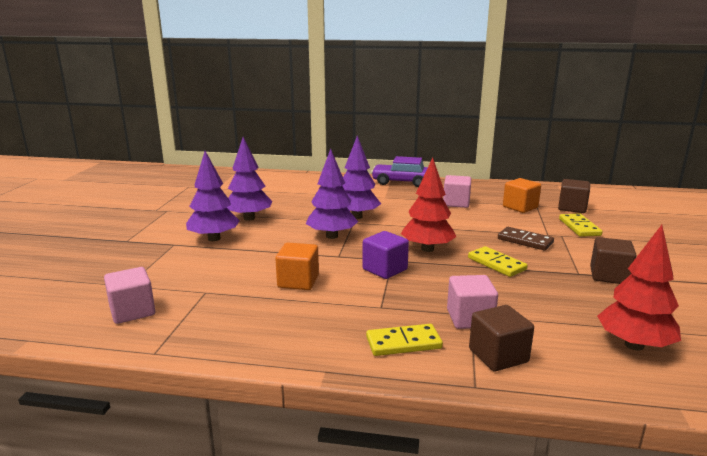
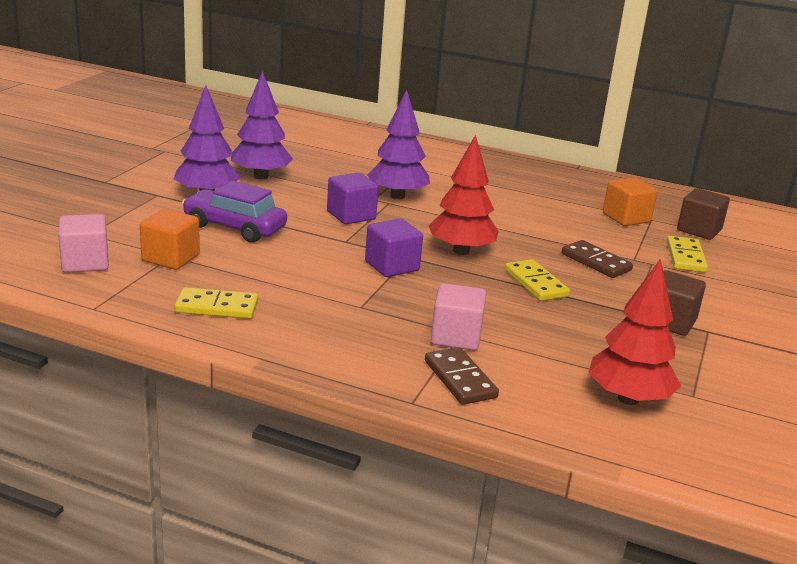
camera: 10 degrees right, 5 degrees up
orange cube [275,242,319,290] -> orange cube moved to [140,209,200,270]
purple tree [306,149,358,239] -> purple cube [327,173,379,225]
yellow domino [366,324,443,356] -> yellow domino moved to [175,287,258,319]
purple car [371,156,428,187] -> purple car moved to [182,181,287,243]
pink cube [443,175,471,208] -> none
brown cube [469,305,534,371] -> brown domino [425,347,499,405]

